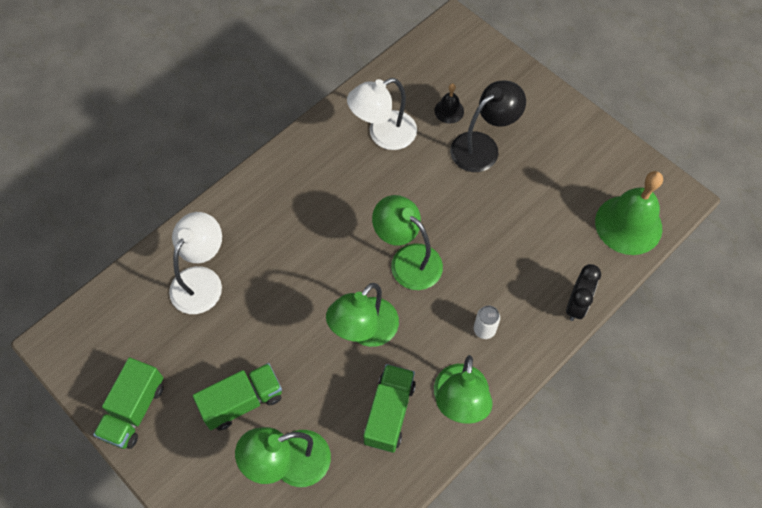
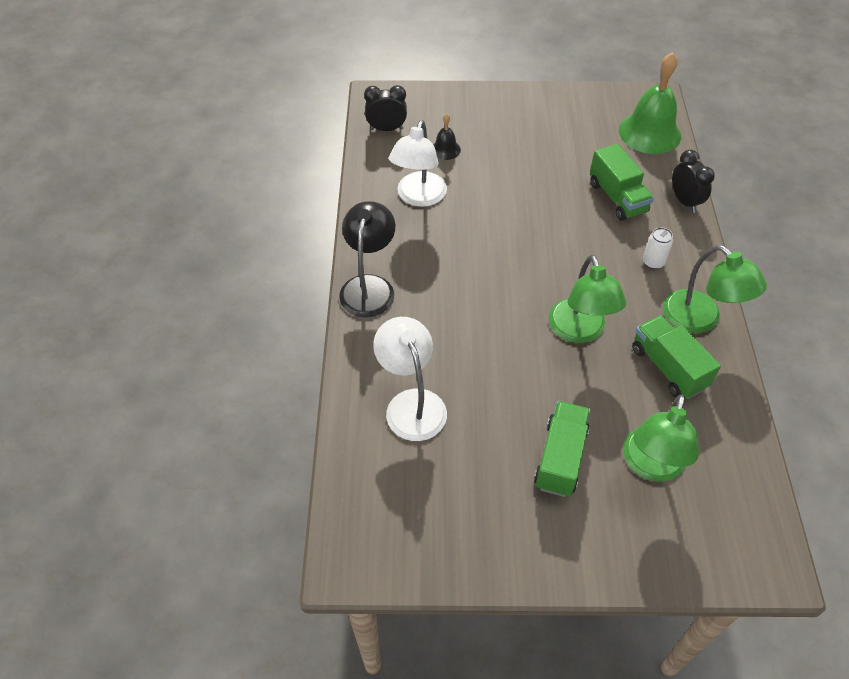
camera: 45 degrees left, 10 degrees down
green truck [93,357,164,449] -> green truck moved to [590,144,654,221]
green lamp [372,195,443,290] -> none
black lamp [450,81,526,172] -> black lamp moved to [339,201,395,317]
none -> black clock [364,85,407,131]

